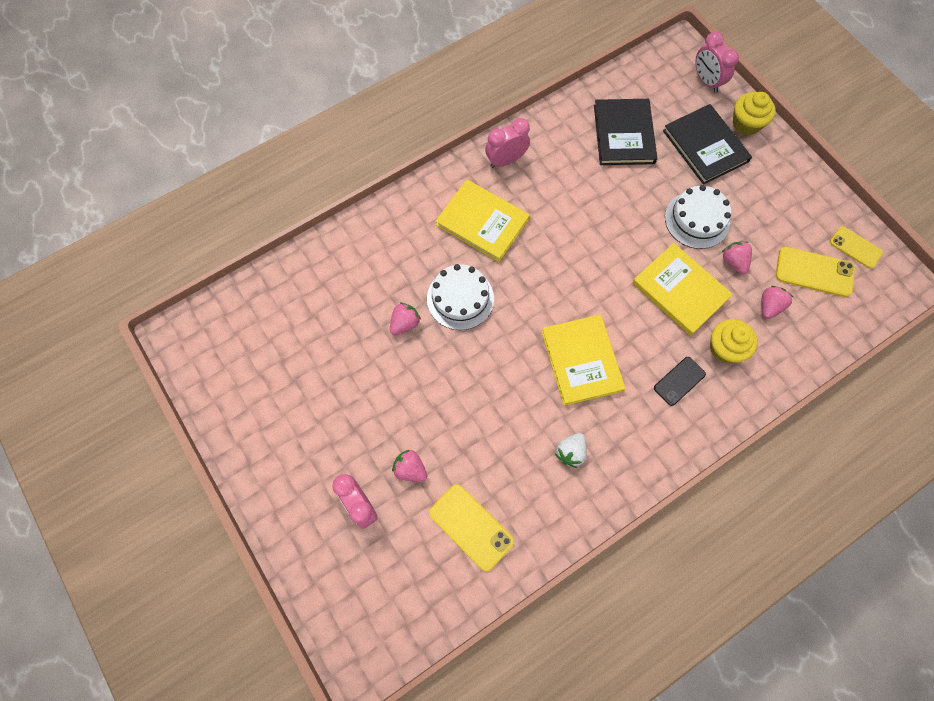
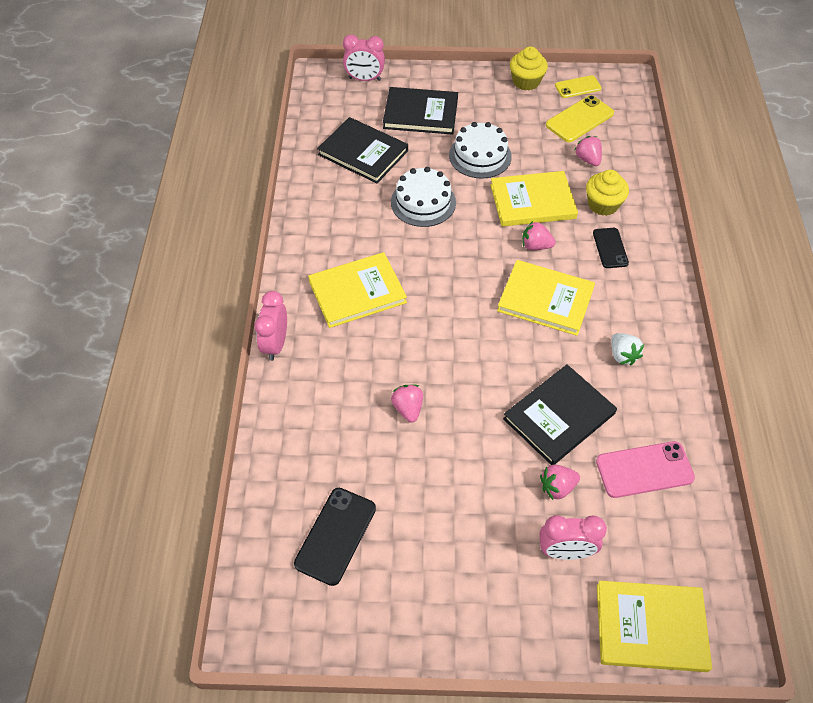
camera: 55 degrees left, 15 degrees down
white cake [427,264,494,330] -> white cake moved to [391,167,456,227]
yellow phone [429,484,514,572] -> pink phone [596,441,695,498]
pink clock [485,118,530,168] -> pink clock moved to [255,291,287,361]
pink strawberry [721,241,752,274] -> pink strawberry moved to [522,221,556,250]
yellow cupcake [733,92,776,135] -> yellow cupcake moved to [510,47,548,91]
none -> black phone [294,488,376,586]
none -> black book [503,364,617,465]
none -> yellow book [597,581,712,672]

